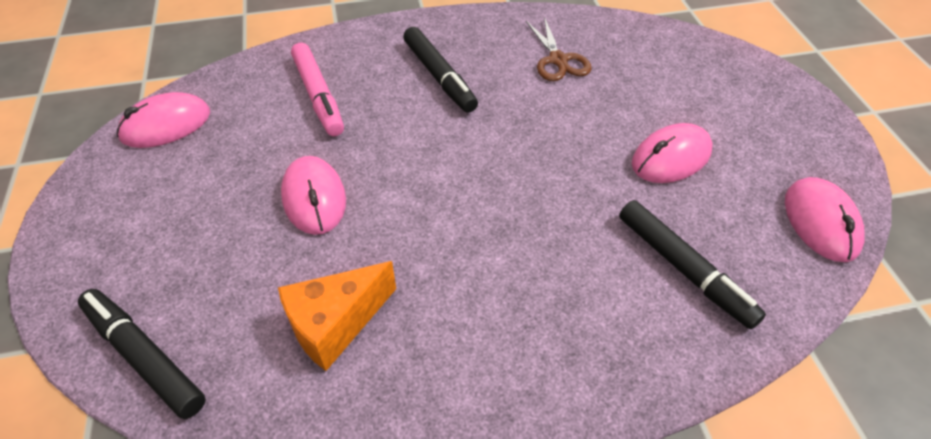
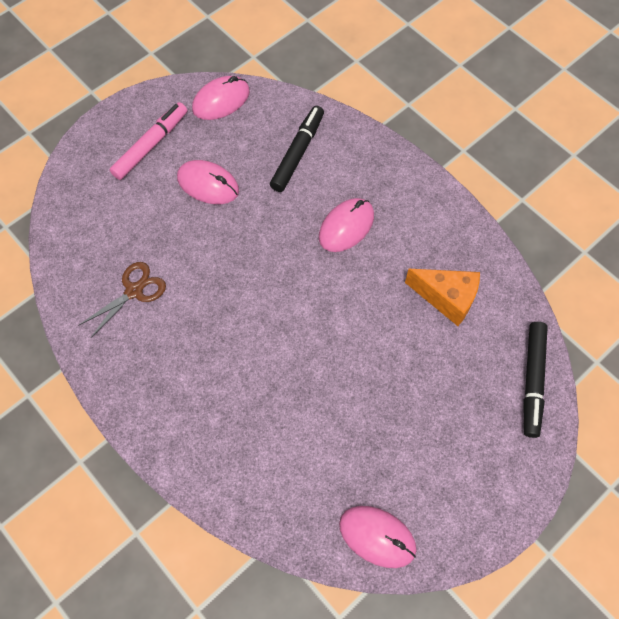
camera: 120 degrees left, 15 degrees up
pink mouse [281,156,346,235] -> pink mouse moved to [319,198,374,252]
pink marker [291,43,344,136] -> pink marker moved to [109,102,187,180]
black marker [403,27,478,113] -> none

